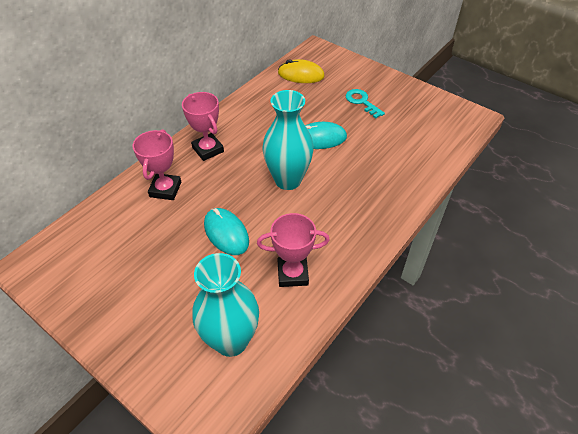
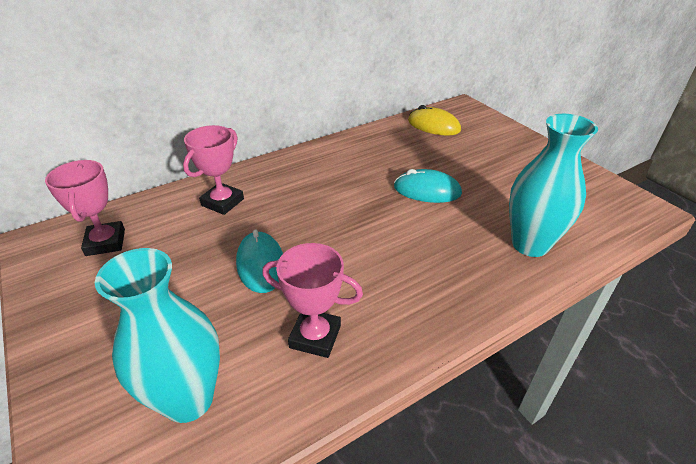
camera: 20 degrees right, 10 degrees down
pink trophy [182,92,224,161] -> pink trophy moved to [45,160,125,256]
turquoise vase [263,90,314,190] -> turquoise vase moved to [509,114,598,257]
turquoise key [346,89,385,119] -> none

